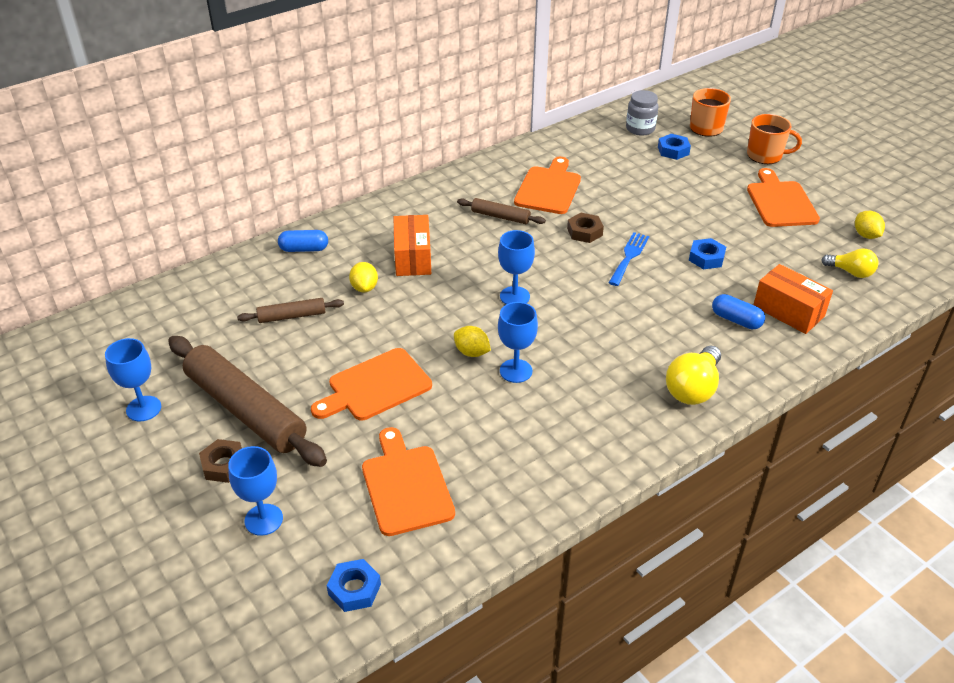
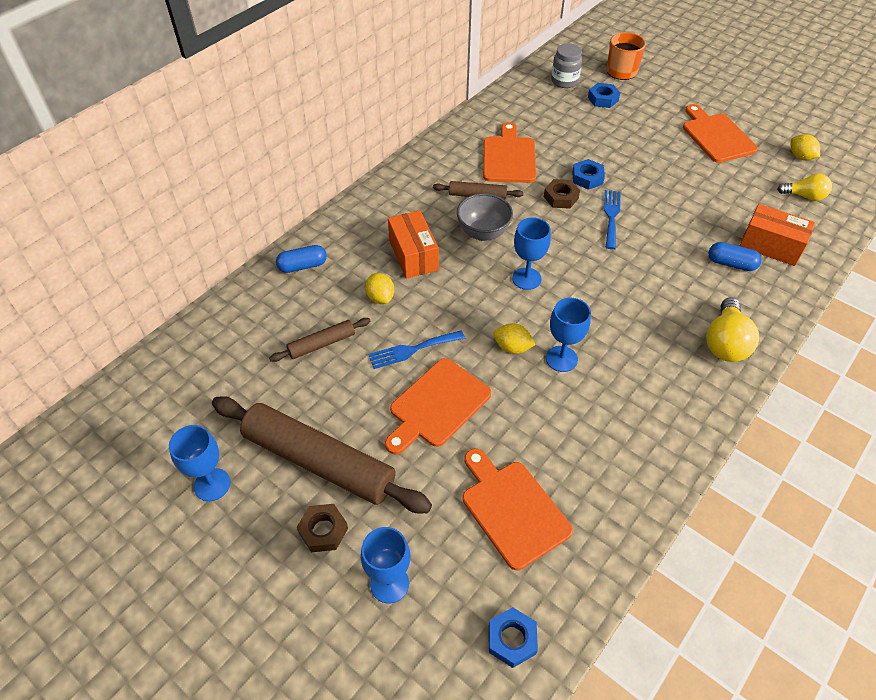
camera: 15 degrees left, 10 degrees up
blue nut [689,238,726,269] -> blue nut moved to [572,159,605,190]
orange mug [747,114,802,164] -> none
none -> blue fork [368,330,465,369]
none -> grey bowl [457,193,513,241]

